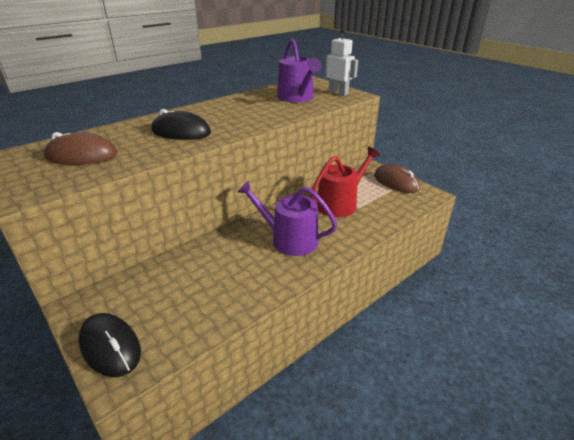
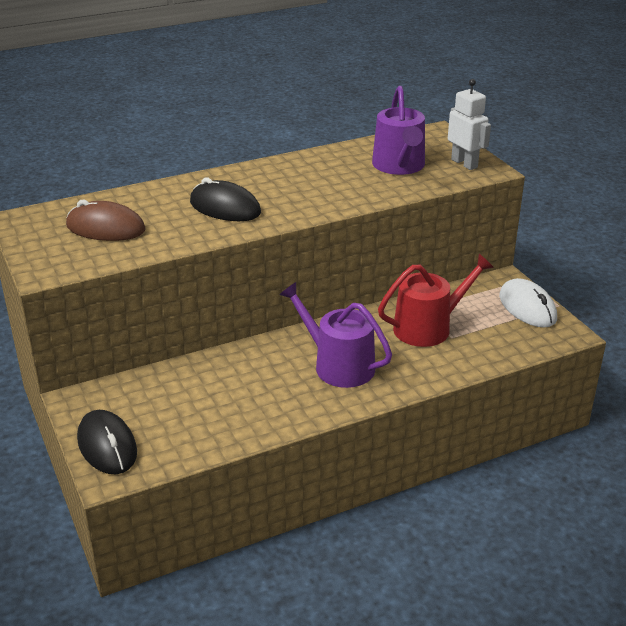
camera: 15 degrees right, 0 degrees up
brown mouse [374,164,420,193] -> white mouse [499,278,557,328]

